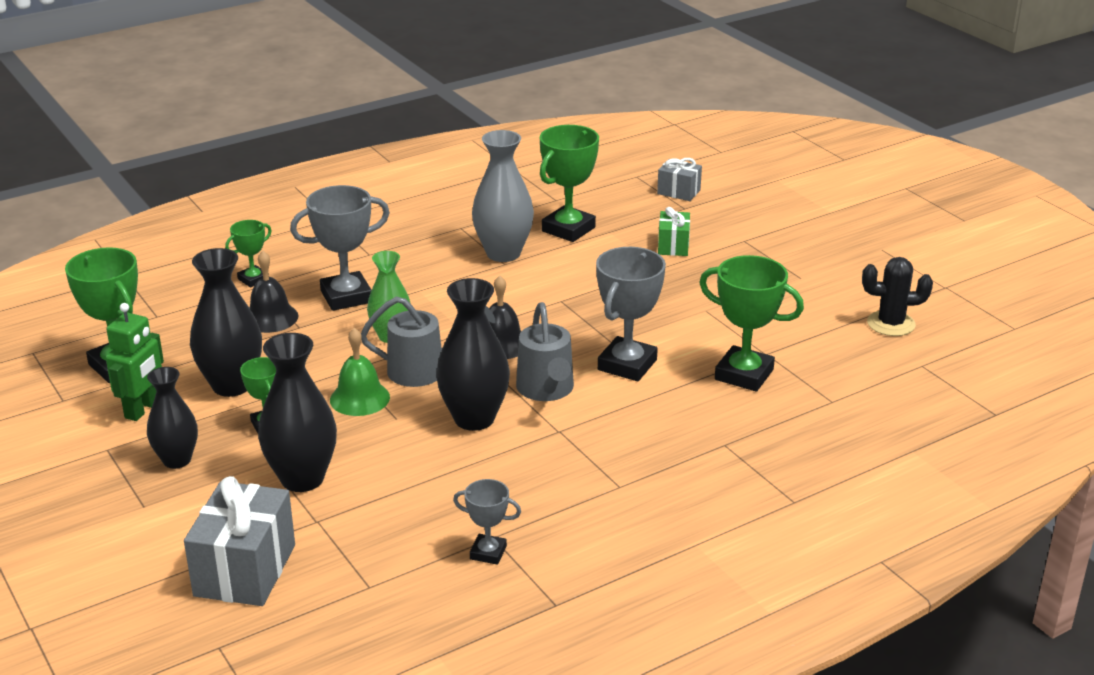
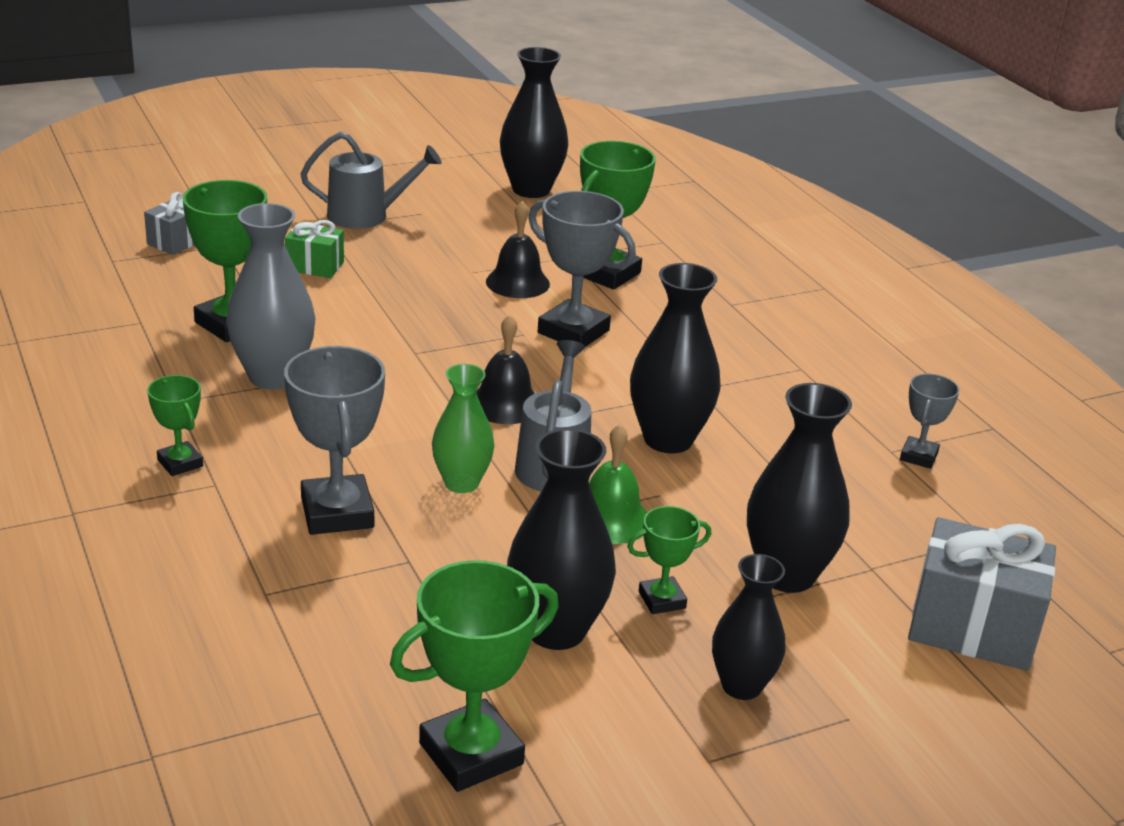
camera: 85 degrees left, 0 degrees up
green robot [106,303,164,421] -> none
green trophy [225,220,272,287] -> green trophy moved to [147,375,203,476]
black bell [250,251,298,333] -> black bell moved to [486,201,550,298]
grey watering can [516,302,574,401] -> grey watering can moved to [301,132,442,229]
black cactus [862,257,933,336] -> black vase [500,47,568,198]

